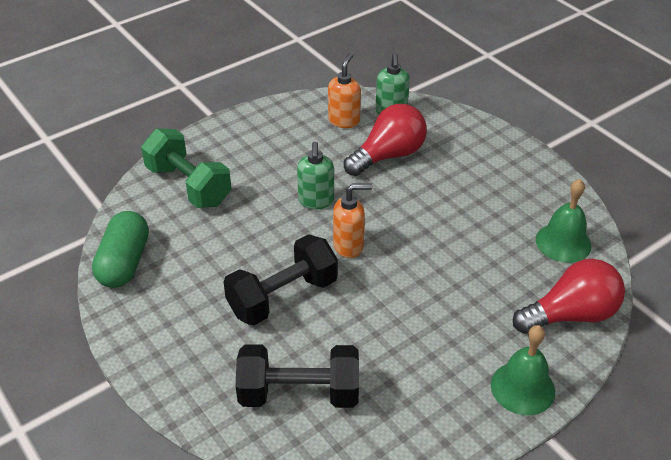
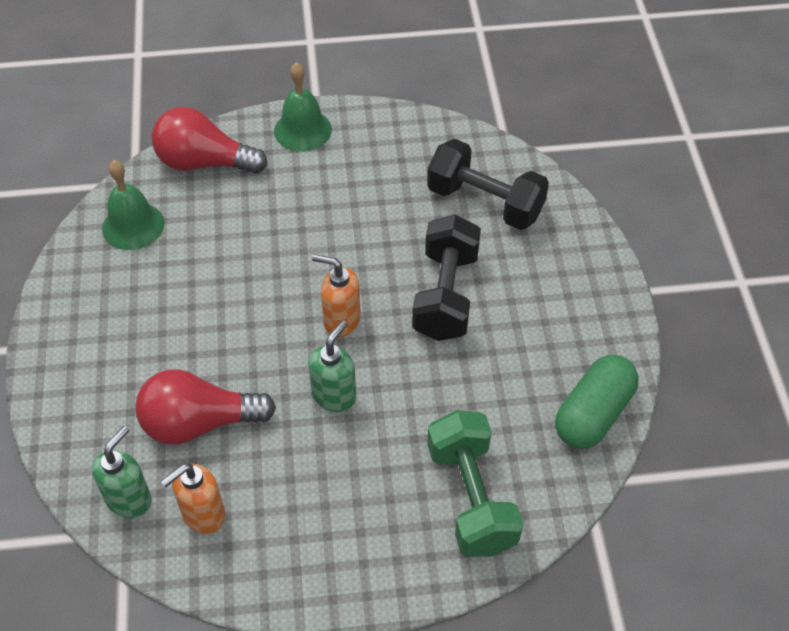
camera: 150 degrees left, 10 degrees up
black dumbbell [224,234,338,326] -> black dumbbell turned 75 degrees counterclockwise [412,214,481,341]

